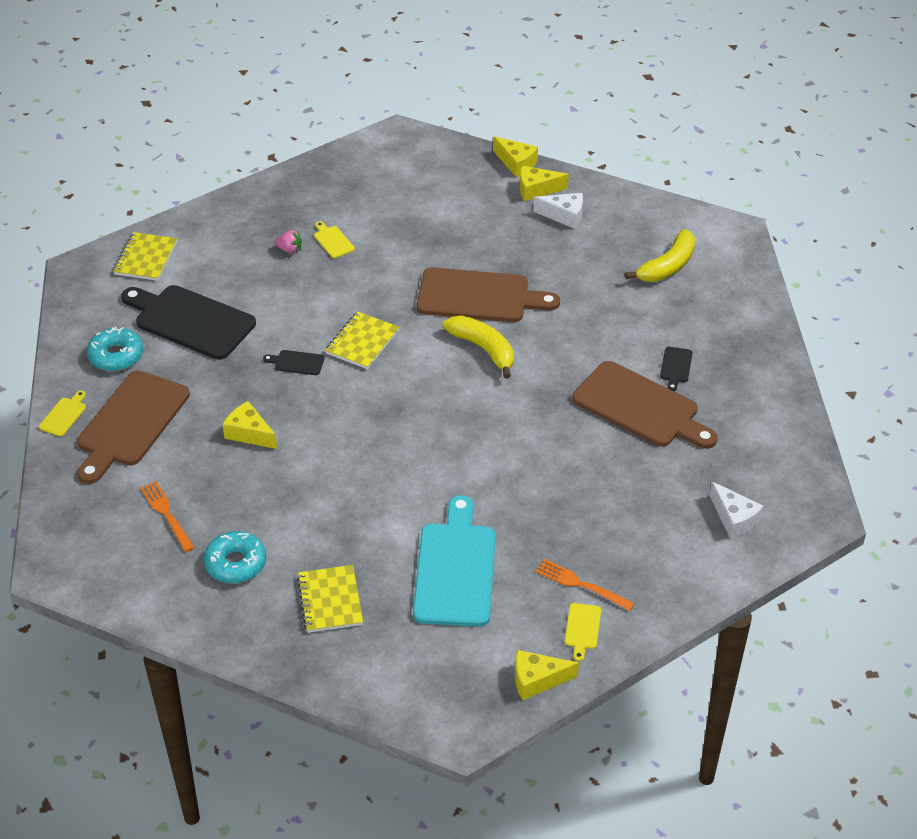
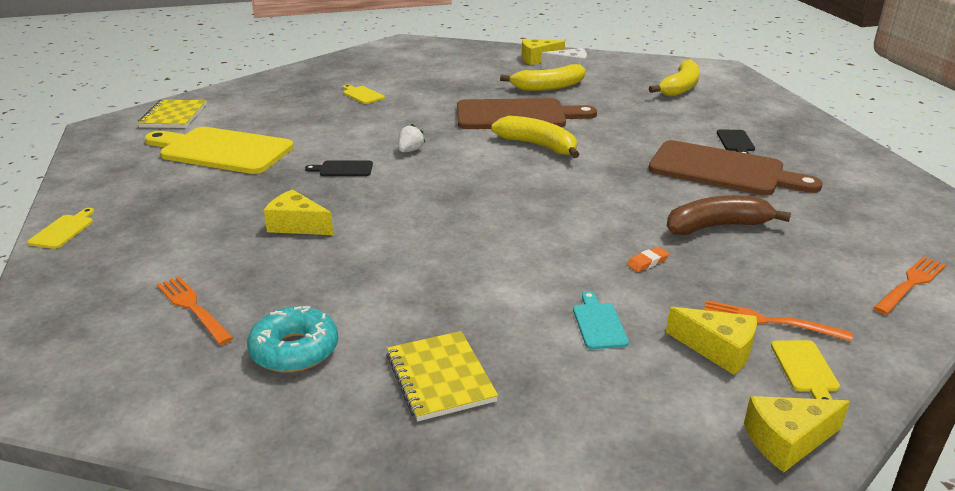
camera: 10 degrees left, 15 degrees down
brown cutting board [77,371,190,484] -> none
turquoise donut [87,326,143,371] -> none
black cutting board [121,285,256,360] -> yellow cutting board [145,127,294,174]
pink strawberry [275,230,302,254] -> none
yellow notebook [325,312,399,369] -> white strawberry [398,124,426,152]
turquoise cutting board [413,495,496,627] -> turquoise cutting board [573,291,629,349], size x0.41
yellow cheese [493,136,538,177] -> yellow cheese moved to [666,307,757,375]
white cheese [710,482,764,539] -> none
none -> yellow banana [500,64,585,91]
none -> orange eraser [627,247,669,272]
none -> brown banana [667,195,791,235]
none -> orange fork [873,256,946,315]

